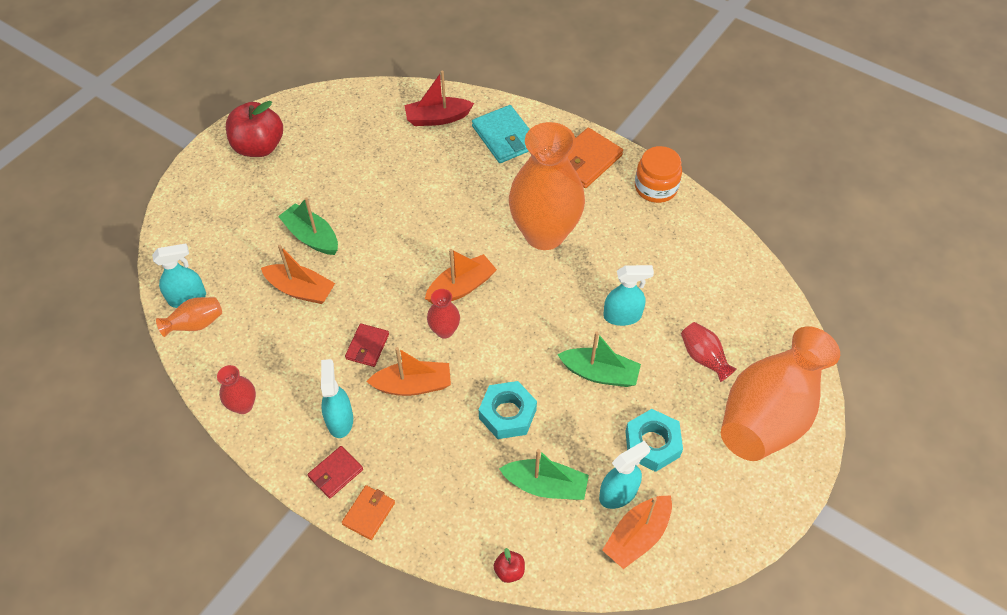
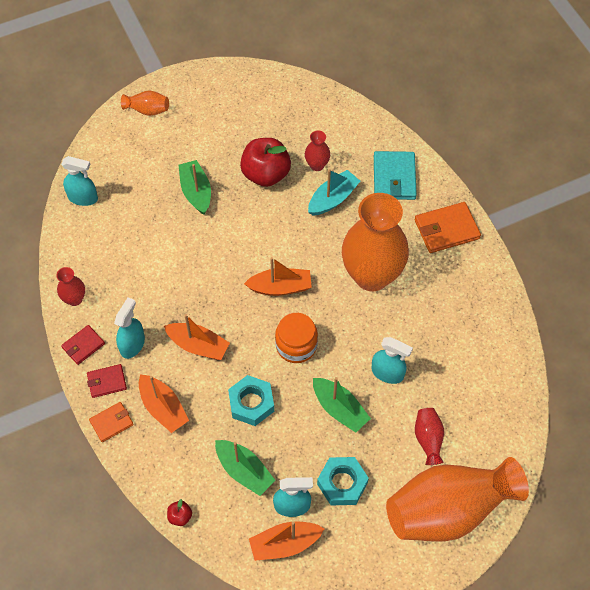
camera: 30 degrees right, 5 degrees up
orange vase [156,297,222,337] -> orange vase moved to [121,90,169,116]
red apple [226,101,283,157] -> red apple moved to [240,138,291,187]
orange boat [261,245,335,304] -> orange boat moved to [139,375,189,433]
red wallet [345,323,389,367] -> red wallet moved to [61,325,105,365]
red boat [405,70,474,126] -> none
red vase [427,289,460,339] -> red vase moved to [305,130,330,171]
orange jar [635,146,682,203] -> orange jar moved to [275,313,318,363]
none -> turquoise boat [308,169,360,216]

